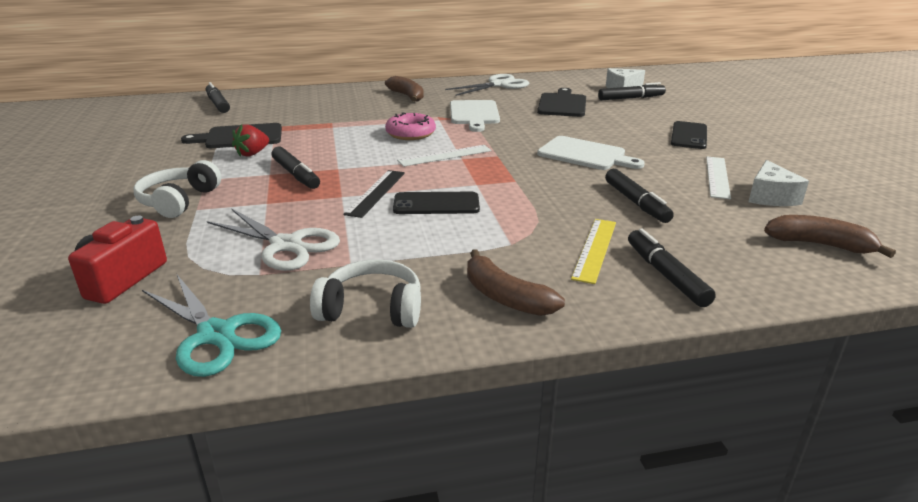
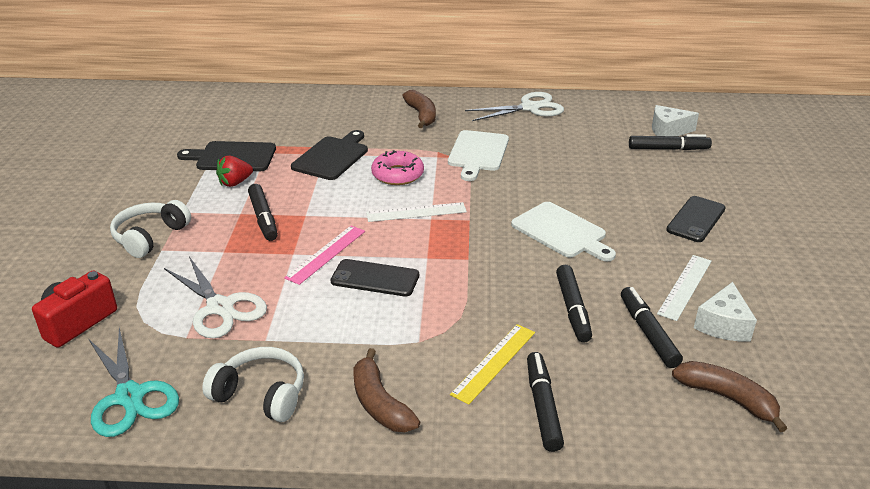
camera: 15 degrees right, 5 degrees up
black marker [206,82,230,113] -> black marker moved to [621,287,683,368]
black ruler [343,170,405,218] -> pink ruler [284,226,365,285]
black cutting board [537,88,586,117] -> black cutting board moved to [291,130,368,180]

